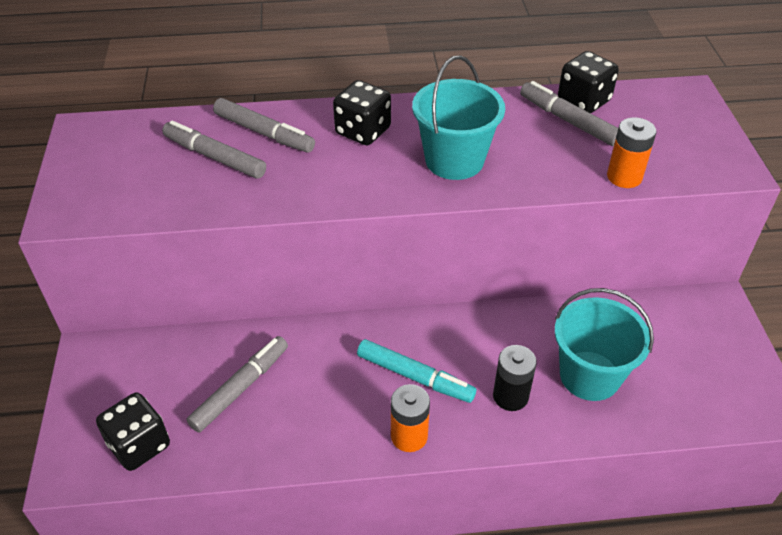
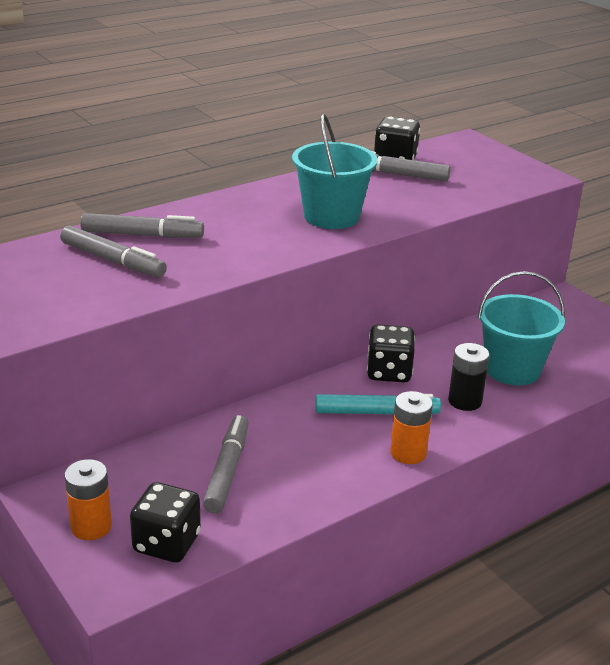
camera: 30 degrees left, 15 degrees down
grey marker [162,120,266,179] -> grey marker turned 150 degrees counterclockwise [60,225,167,277]
black dice [333,80,391,145] -> black dice moved to [367,325,415,383]
orange battery [607,117,656,188] -> orange battery moved to [64,459,112,540]

